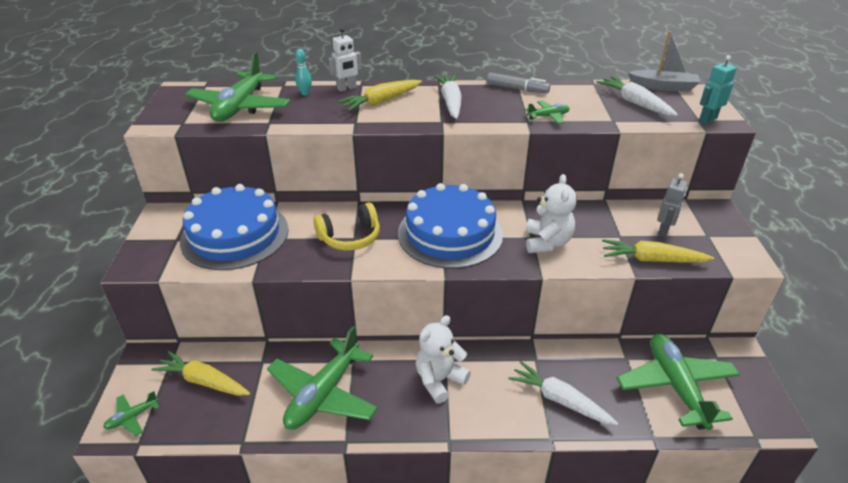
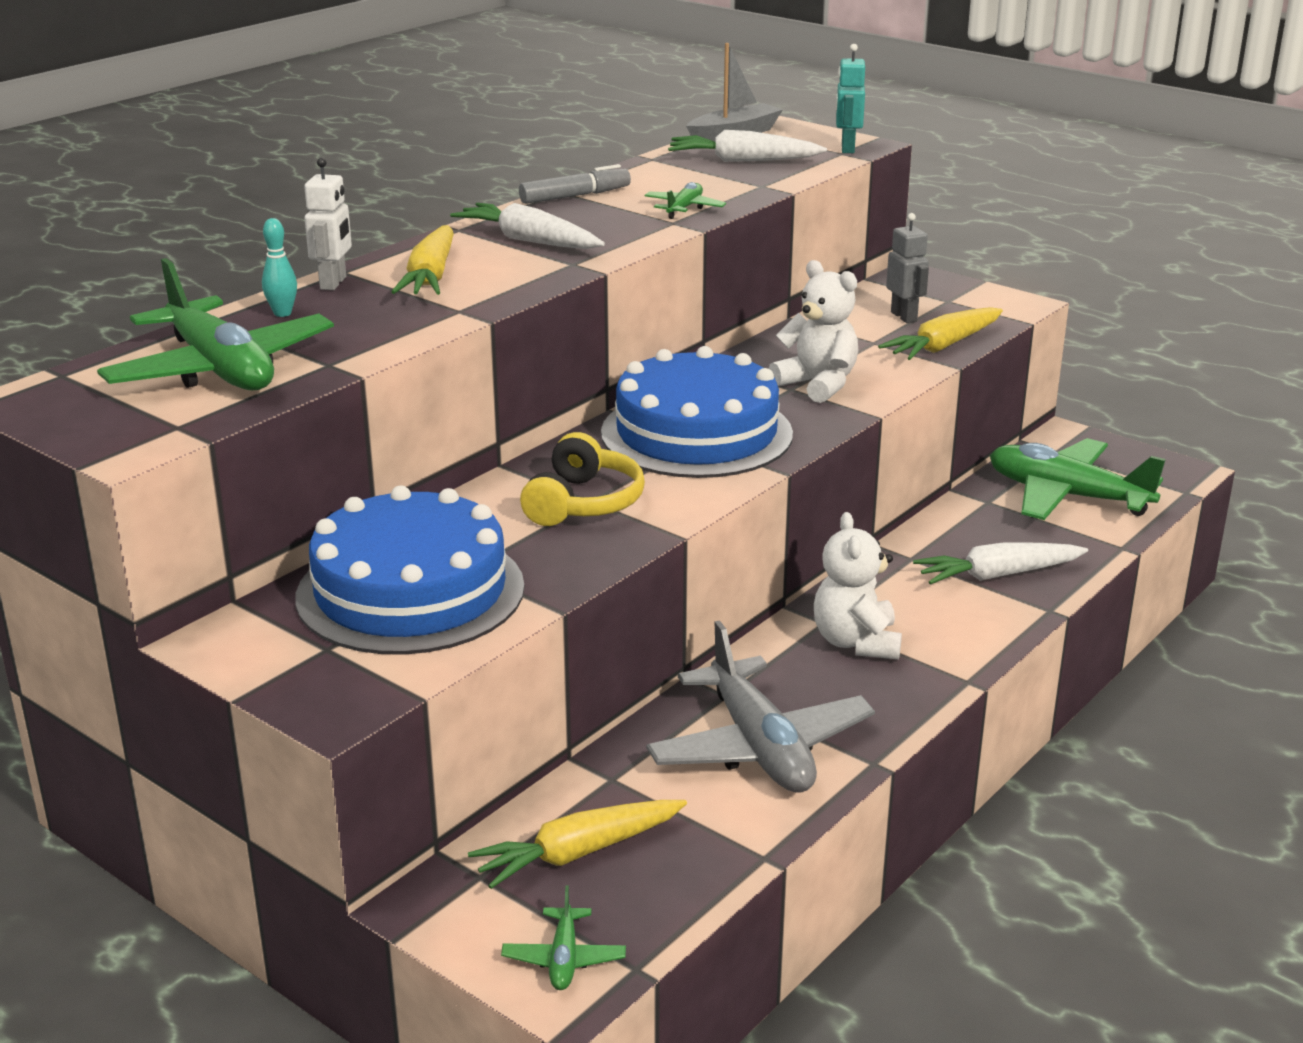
camera: 50 degrees left, 10 degrees down
green plane [267,326,378,430] -> grey plane [646,620,875,793]

